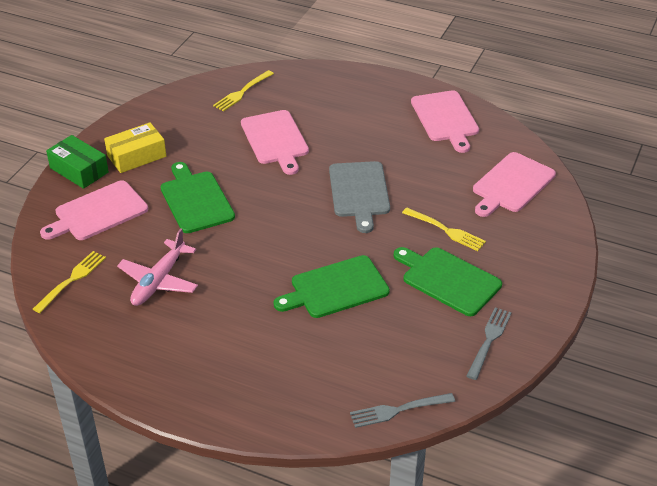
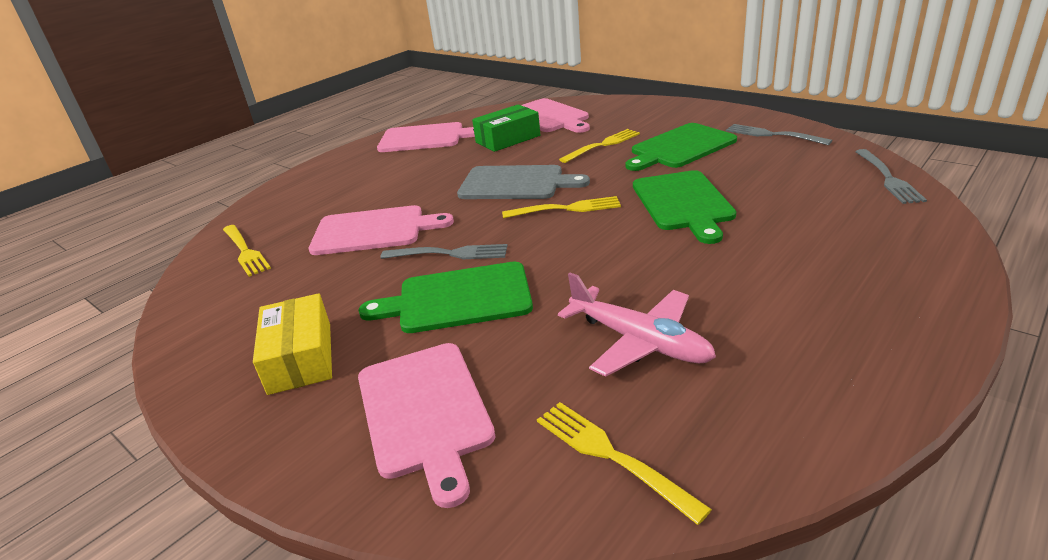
camera: 70 degrees left, 10 degrees down
green box [46,135,109,189] -> green box moved to [472,104,540,152]
none -> grey fork [380,244,508,259]
none -> yellow fork [502,196,621,219]

